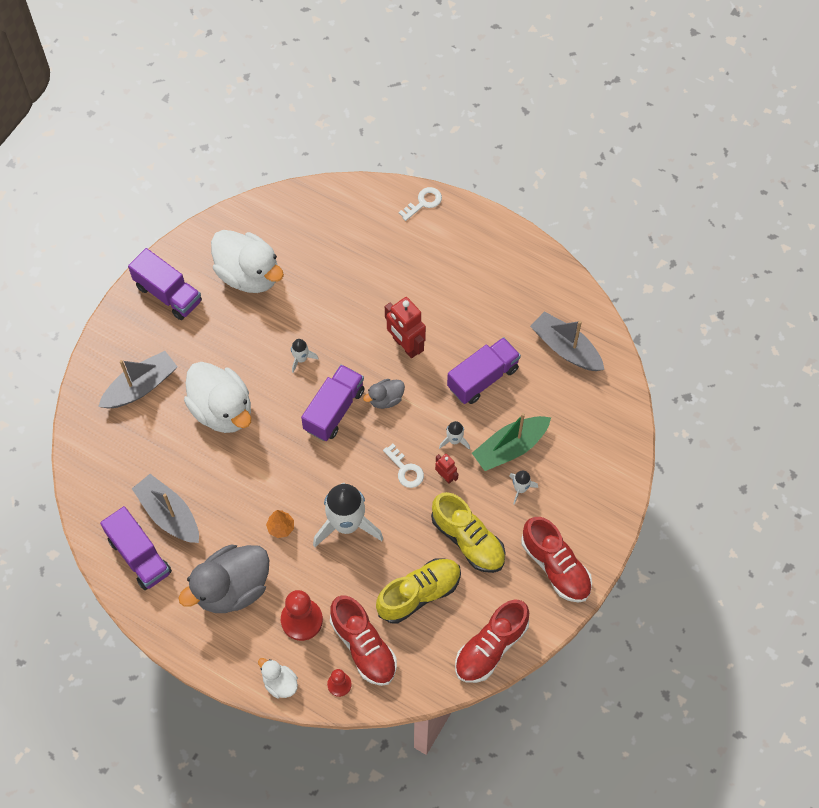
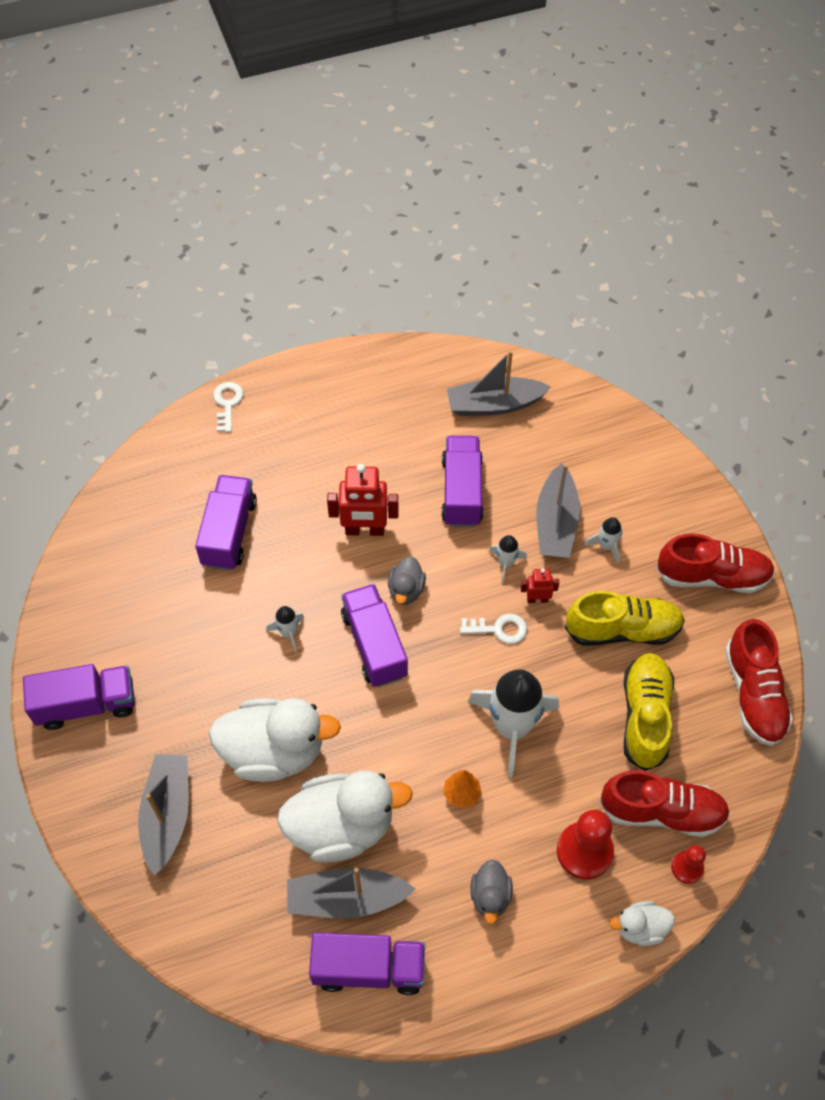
camera: 50 degrees left, 5 degrees down
grey duck [178,545,269,613] -> grey duck [470,859,513,924], size x0.48
white duck [211,230,284,293] -> white duck moved to [277,771,413,862]
green boat [472,413,551,471] -> grey boat [536,463,580,558]
none -> purple truck [195,475,257,570]

